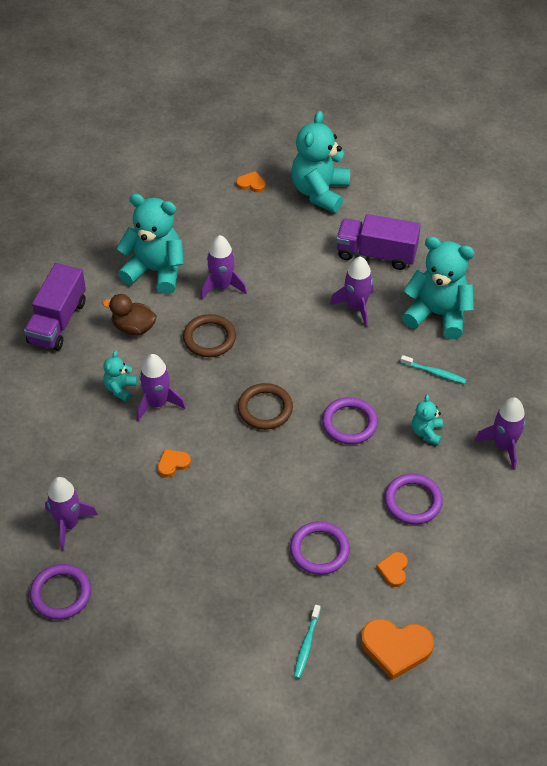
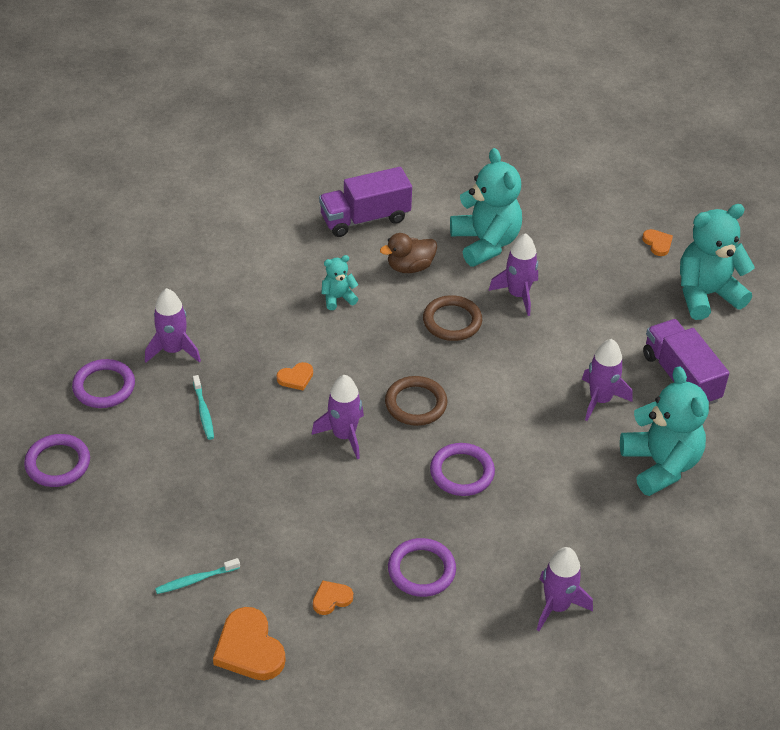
camera: 50 degrees right, 5 degrees down
brown duck [102,294,157,336] -> brown duck turned 90 degrees counterclockwise [380,233,437,273]
purple rocket [137,354,186,421] -> purple rocket moved to [311,375,364,459]
orange heart [158,449,191,477] -> orange heart turned 135 degrees clockwise [277,362,313,391]
purple ring [290,521,350,575] -> purple ring moved to [24,434,90,487]
turquoise toothbrush [400,355,467,384] -> turquoise toothbrush moved to [193,375,214,440]
turquoise teddy bear [412,395,443,446] -> none

